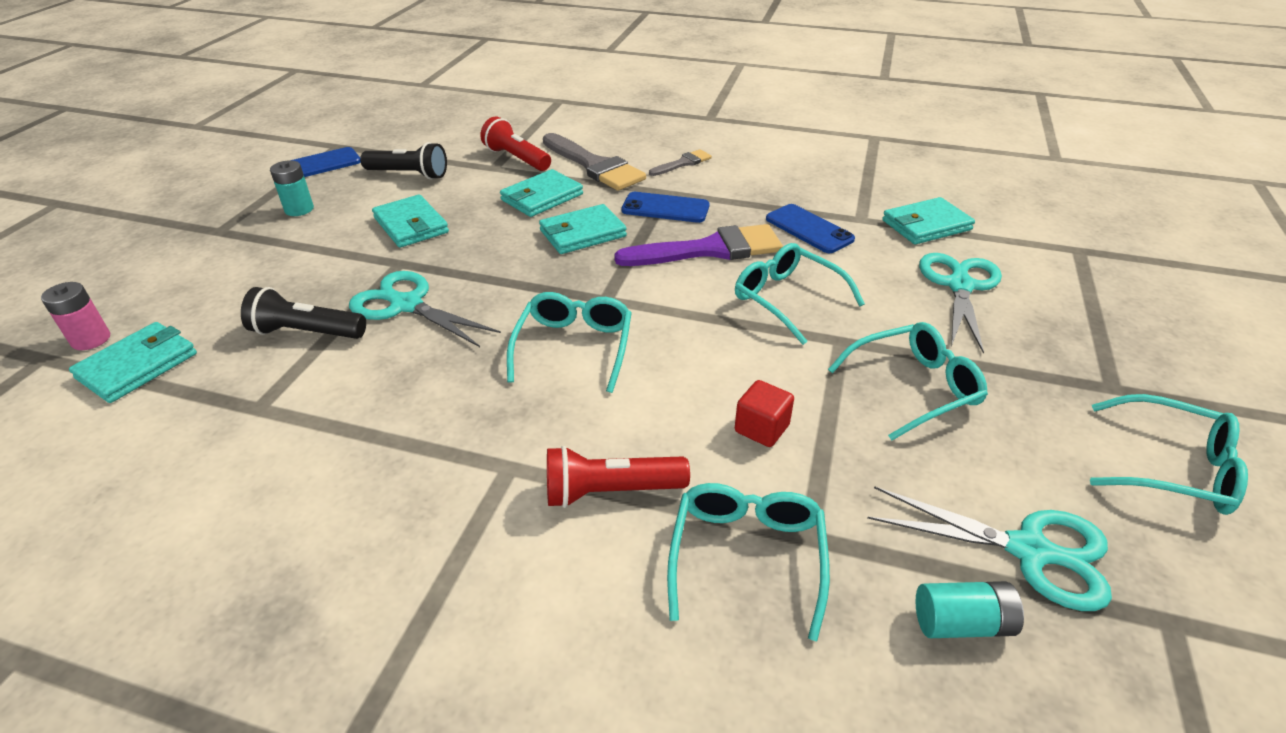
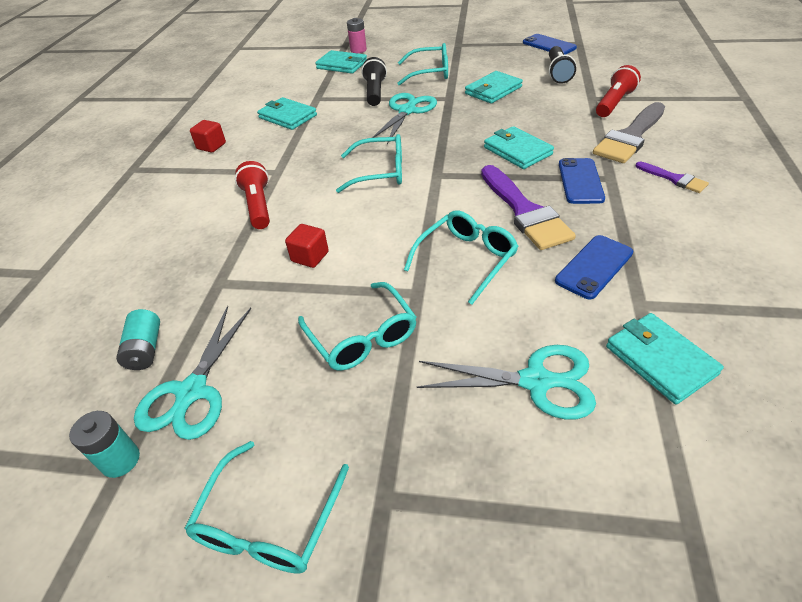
camera: 85 degrees right, 5 degrees up
turquoise battery [270,160,314,216] -> turquoise battery moved to [69,411,140,478]
turquoise wallet [500,169,583,217] -> turquoise wallet moved to [257,97,317,130]
grey brush [649,149,712,176] -> purple brush [635,161,709,193]
turquoise glasses [667,483,830,641] -> turquoise glasses moved to [397,43,448,85]
none -> red cube [190,120,226,153]

